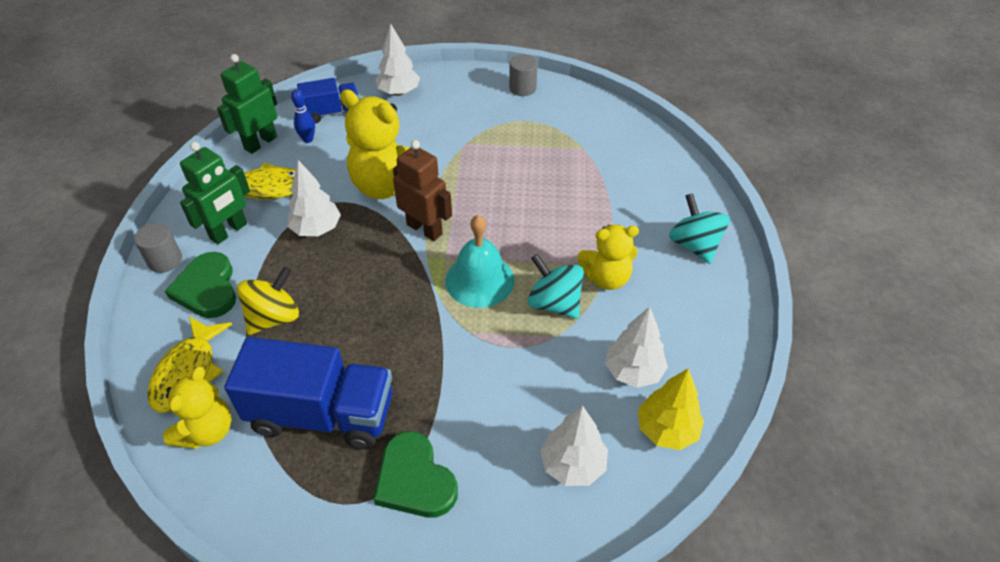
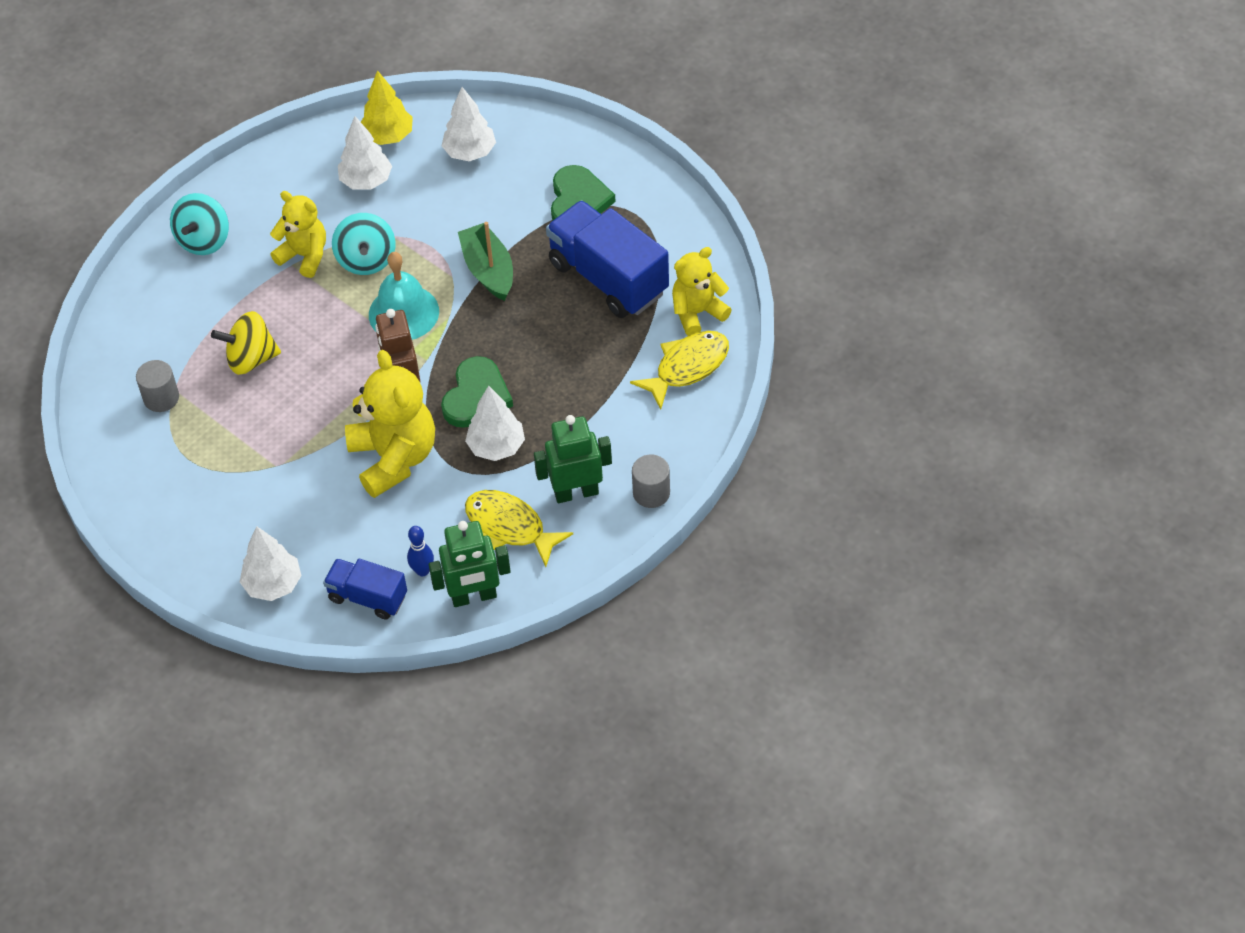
camera: 140 degrees left, 5 degrees up
green heart [165,252,236,318] -> green heart moved to [441,356,513,428]
yellow spinning top [237,267,299,335] -> yellow spinning top moved to [211,311,281,375]
grey cylinder [509,54,538,96] -> grey cylinder moved to [136,360,179,412]
none -> green boat [458,222,513,301]

